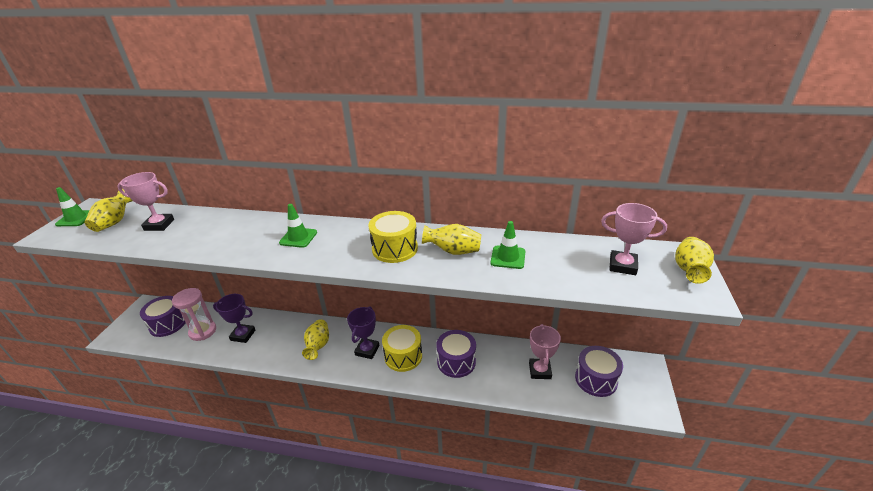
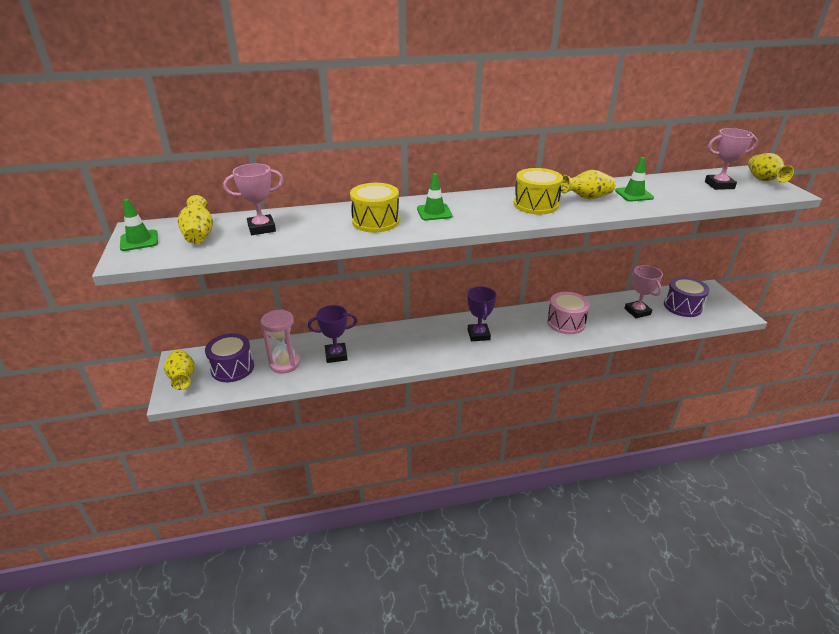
camera: 25 degrees left, 0 degrees up
yellow vase [302,319,329,360] -> yellow vase moved to [164,349,195,390]
yellow drum [382,325,422,372] -> yellow drum moved to [350,183,399,233]
purple drum [436,330,476,378] -> pink drum [547,292,590,334]

